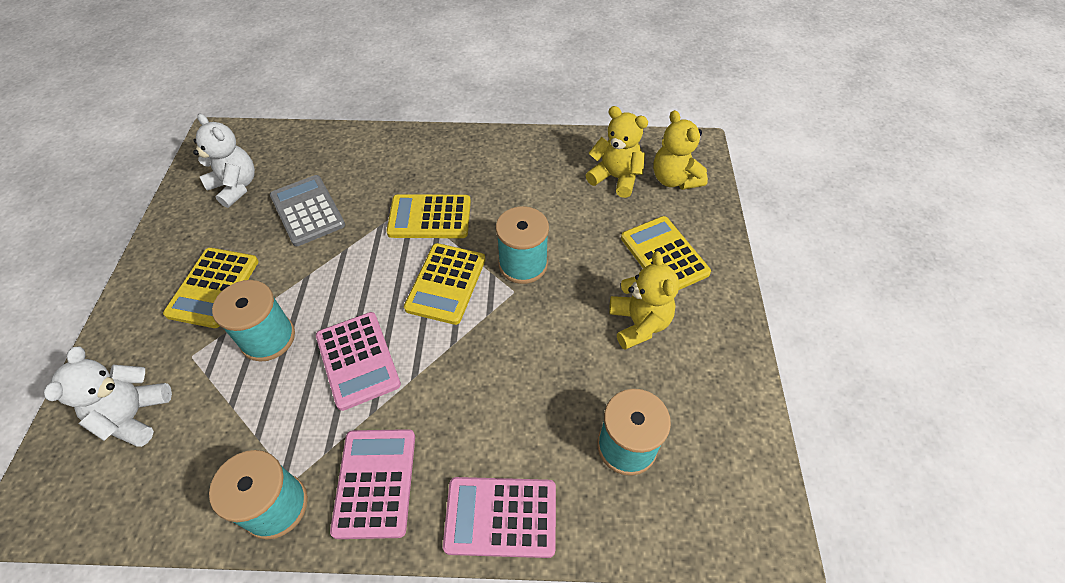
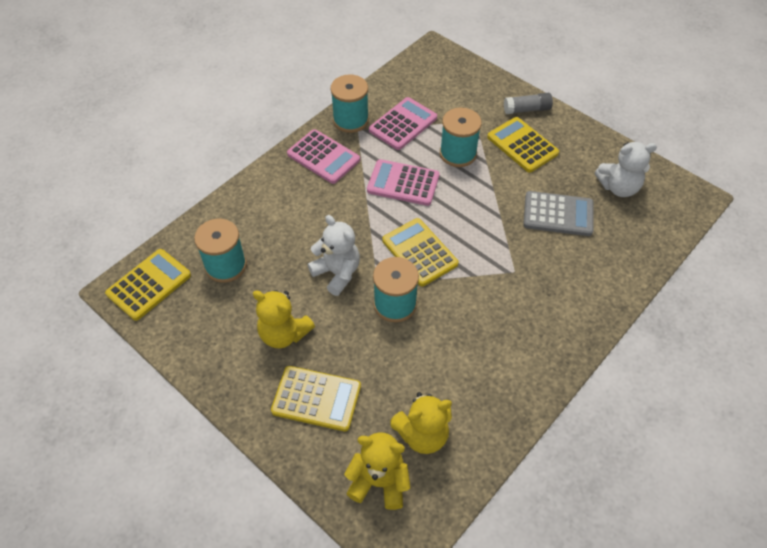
camera: 130 degrees right, 0 degrees up
white teddy bear [44,346,172,447] -> white teddy bear moved to [308,215,360,296]
yellow calculator [386,194,471,238] -> yellow calculator moved to [105,249,191,321]
pink calculator [443,477,556,558] -> pink calculator moved to [369,97,437,150]
none -> grey glue stick [504,92,553,114]

